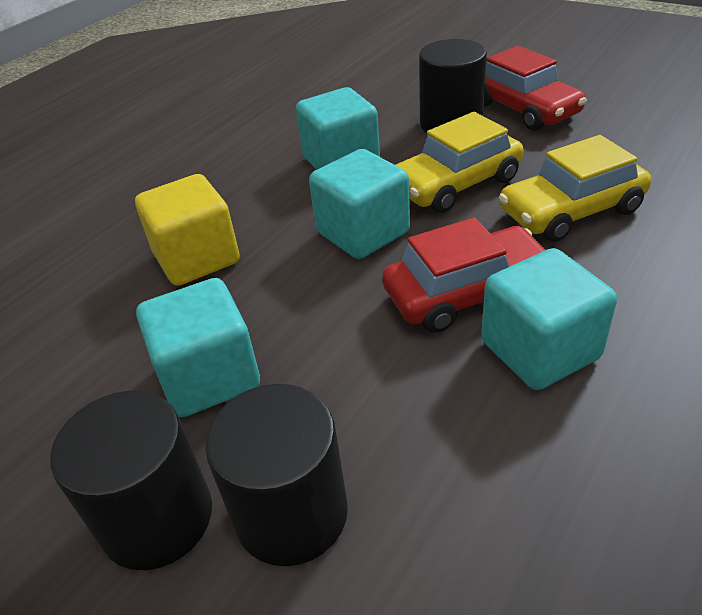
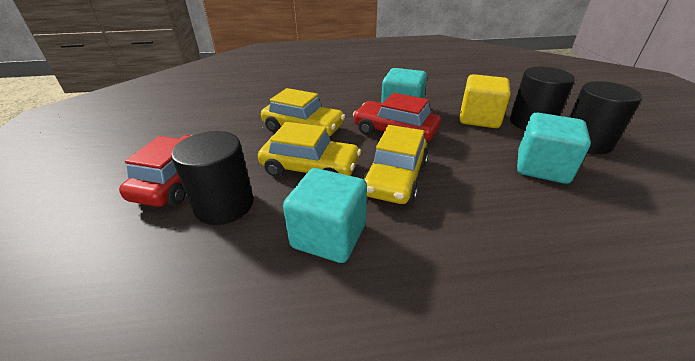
camera: 135 degrees left, 5 degrees down
yellow cube [135,174,240,286] -> yellow cube moved to [460,74,511,128]
turquoise cube [309,149,410,259] -> yellow car [362,125,428,204]

